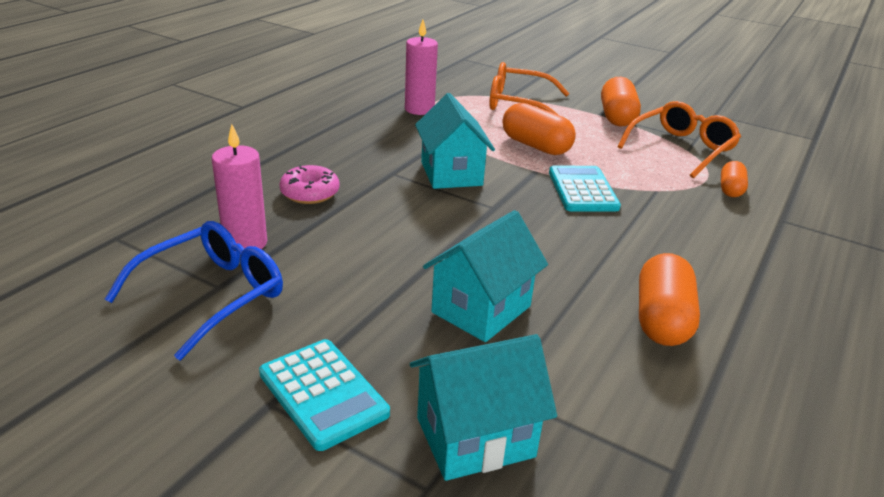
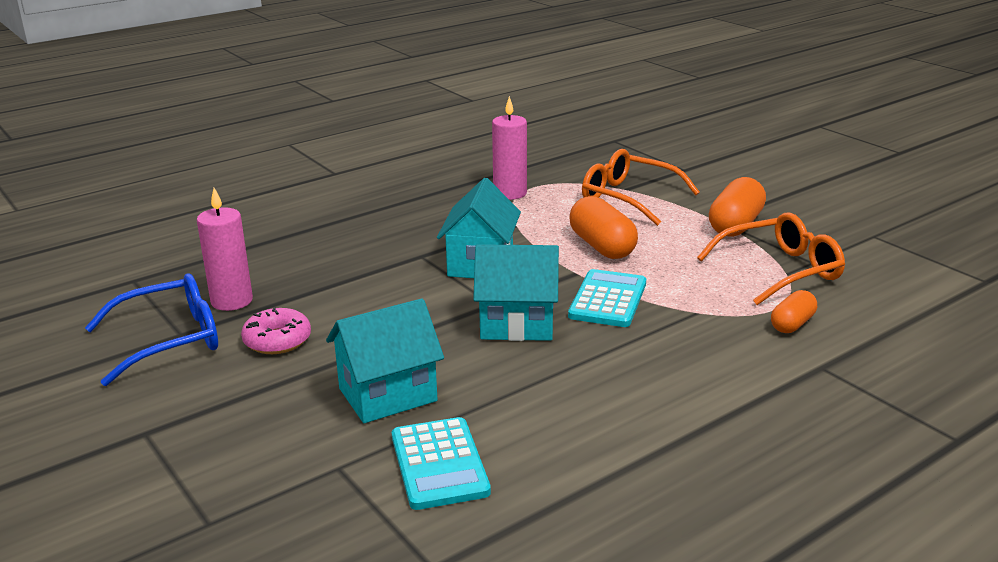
camera: 25 degrees right, 5 degrees down
turquoise calculator [259,339,390,451] -> turquoise calculator moved to [392,417,491,510]
pink donut [279,165,339,204] -> pink donut moved to [241,307,311,354]
turquoise house [410,334,557,481] -> turquoise house moved to [473,244,559,341]
orange capsule [639,253,700,346] -> none

